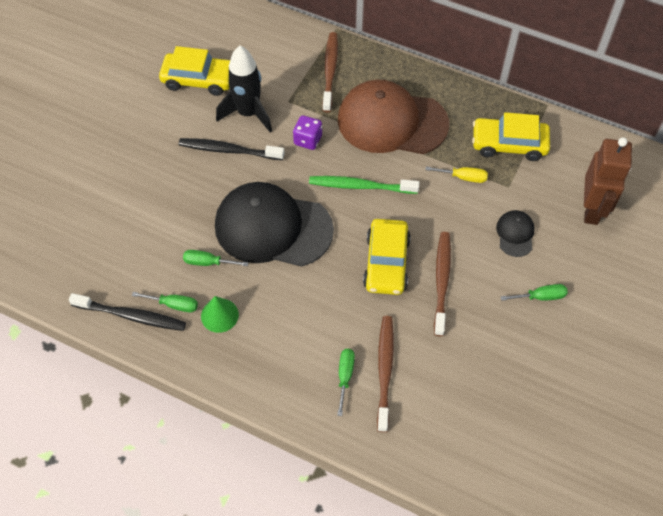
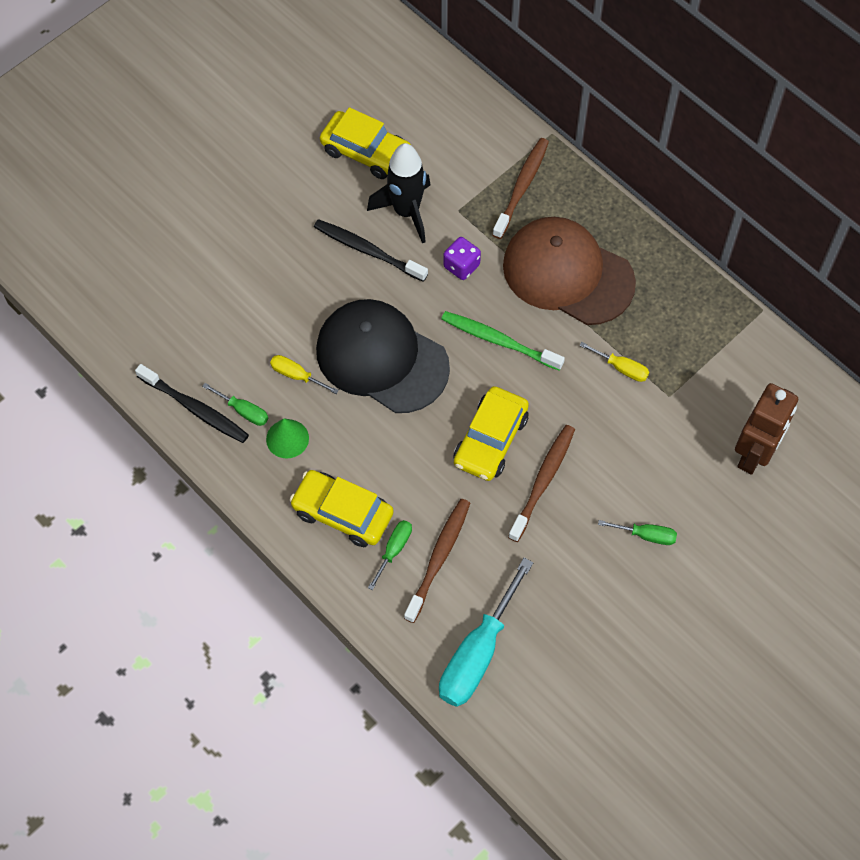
camera: 20 degrees right, 5 degrees up
green screwdriver [183,250,249,266] -> yellow screwdriver [270,355,339,394]
yellow car [472,112,550,161] -> yellow car moved to [290,470,394,547]
black cap [496,210,535,257] -> none
none -> turquoise screwdriver [439,558,533,707]

